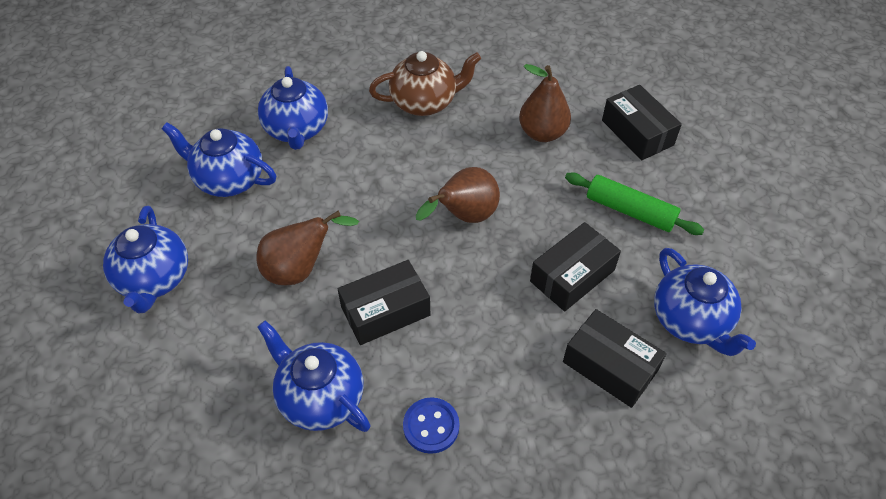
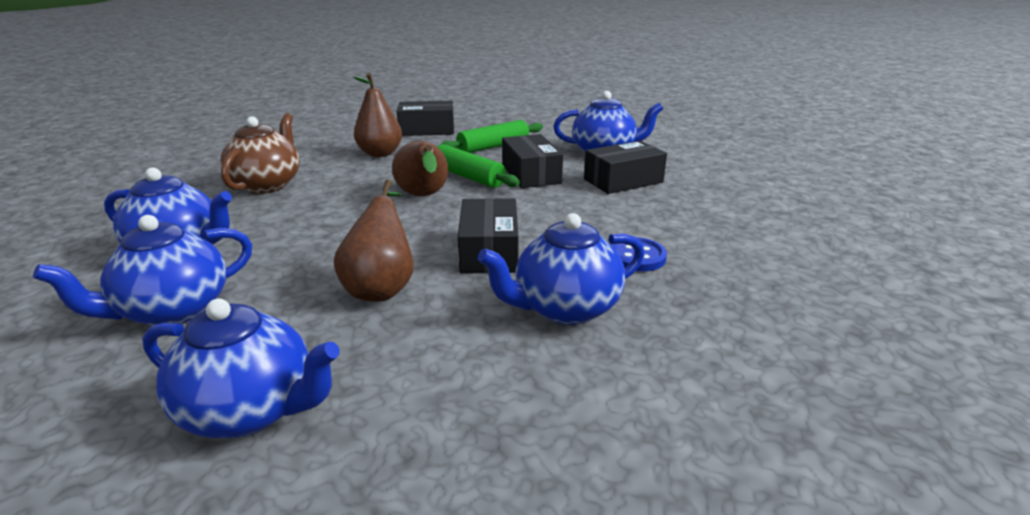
camera: 65 degrees left, 25 degrees down
none -> green rolling pin [437,144,520,188]

